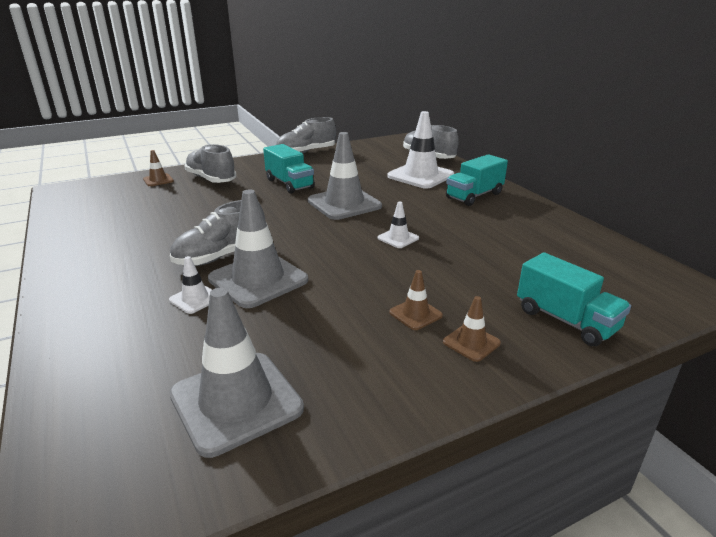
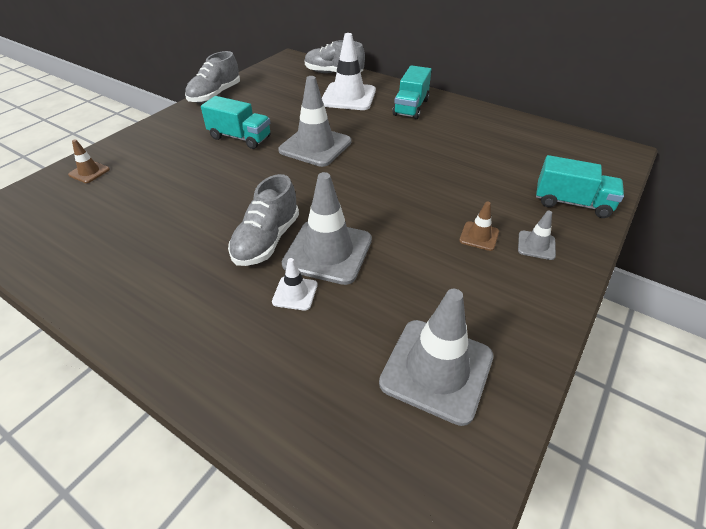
camera: 30 degrees left, 15 degrees up
grey shoe [184,144,236,183] -> none
white traffic cone [378,202,419,248] -> none
brown traffic cone [443,296,501,362] -> grey traffic cone [518,210,556,260]

